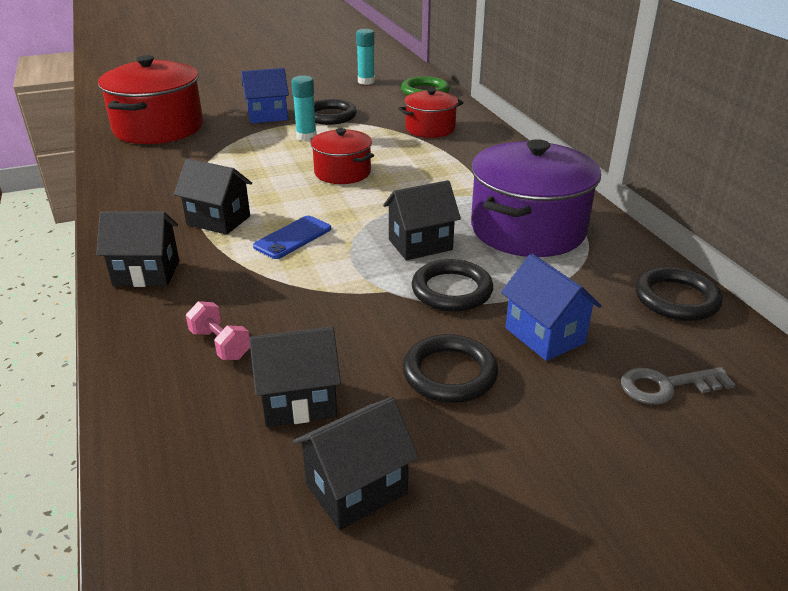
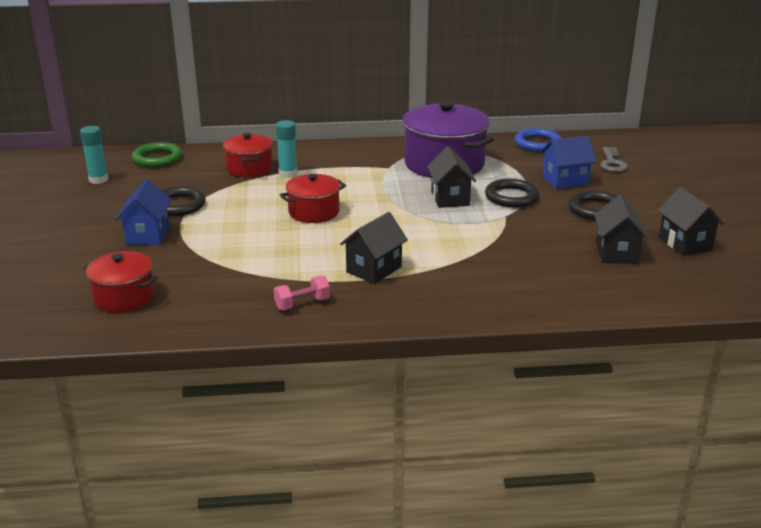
camera: 75 degrees left, 5 degrees down
black house [97,211,179,287] -> none
red pot [98,55,203,144] -> red pot [83,251,158,313], size x0.57
pink dumbbell [186,301,250,360] -> pink dumbbell moved to [274,275,330,310]
blue phone [253,216,331,259] -> none
turquoise glue stick [291,75,317,141] -> turquoise glue stick moved to [276,120,298,178]
black ring [635,267,723,321] -> blue ring [515,128,562,152]

